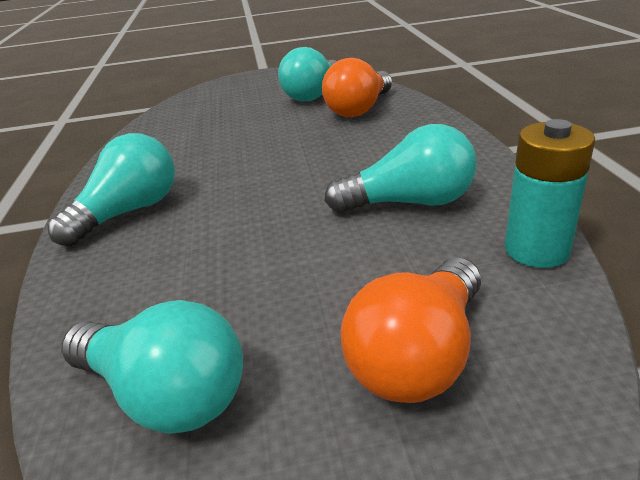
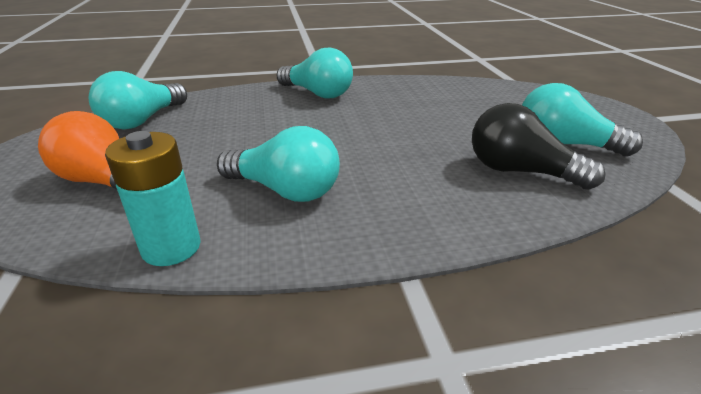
camera: 85 degrees right, 0 degrees up
orange light bulb [322,58,392,117] -> black light bulb [472,103,605,190]
turquoise light bulb [325,124,477,213] -> turquoise light bulb turned 60 degrees counterclockwise [217,126,340,202]

